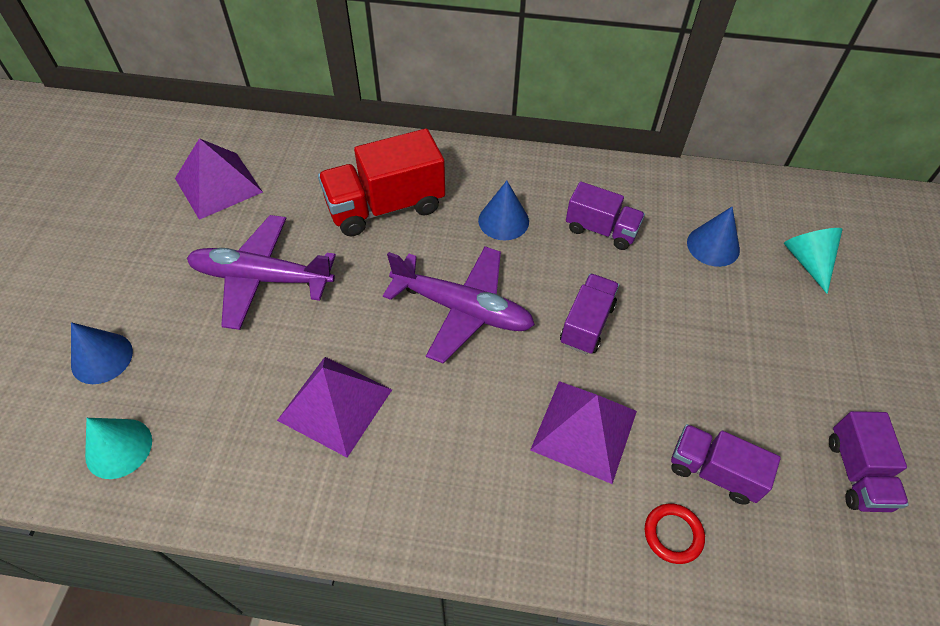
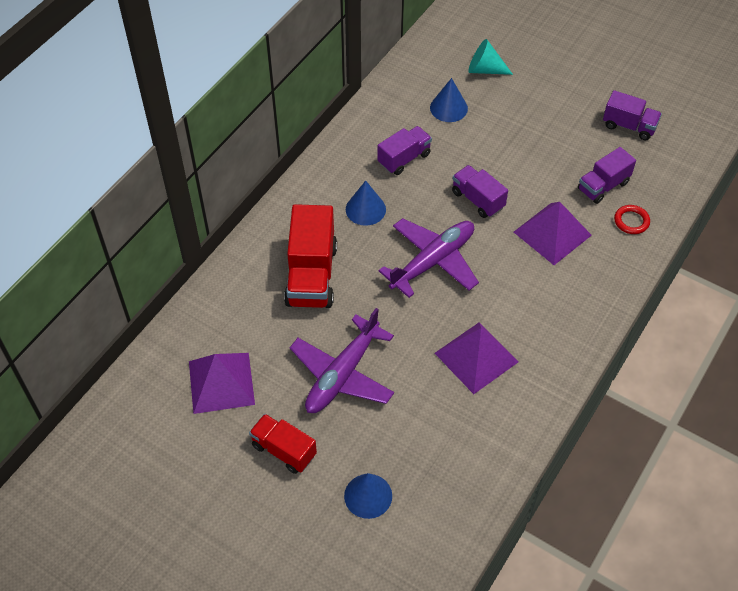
camera: 65 degrees left, 0 degrees up
turquoise cone [85,418,152,479] -> none
none -> red truck [249,414,317,474]

